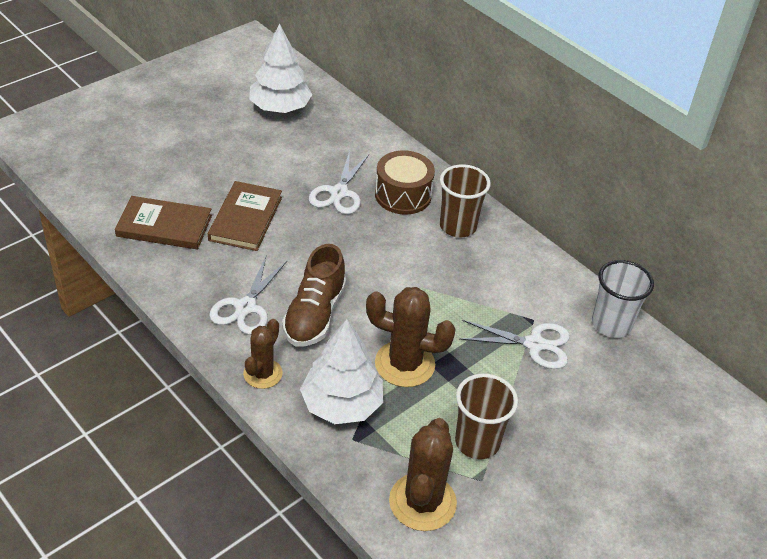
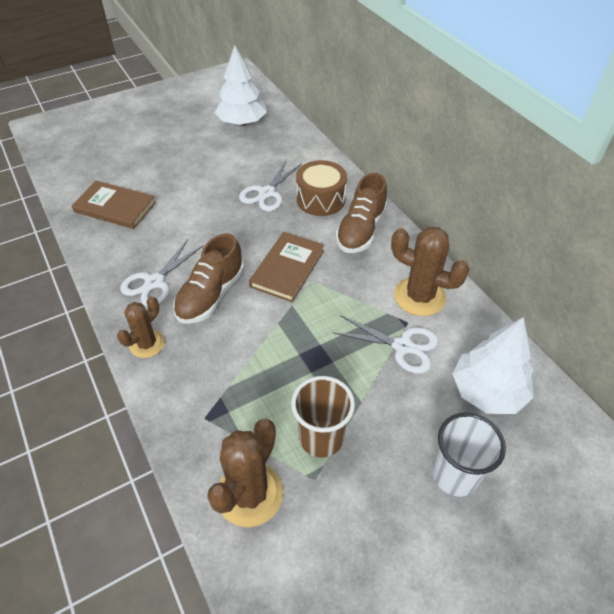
camera: 15 degrees right, 5 degrees up
brown book [208,181,282,251] -> brown book moved to [249,232,324,302]
white tree [300,319,383,424] -> white tree moved to [453,317,534,414]
brown cactus [366,287,456,387] -> brown cactus moved to [391,227,469,316]
brown cup [440,164,491,237] -> brown shoe [335,173,387,253]
white cup [592,260,654,338] -> white cup moved to [433,412,506,497]

